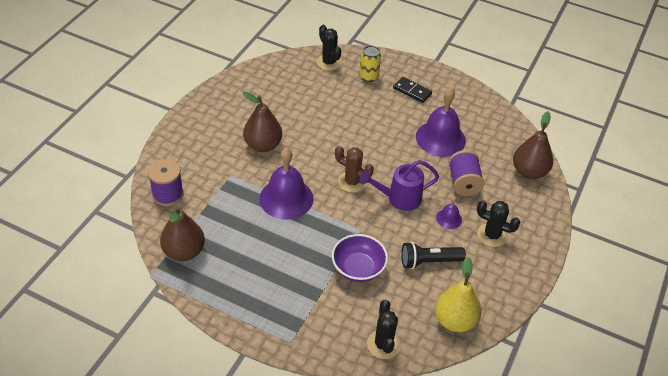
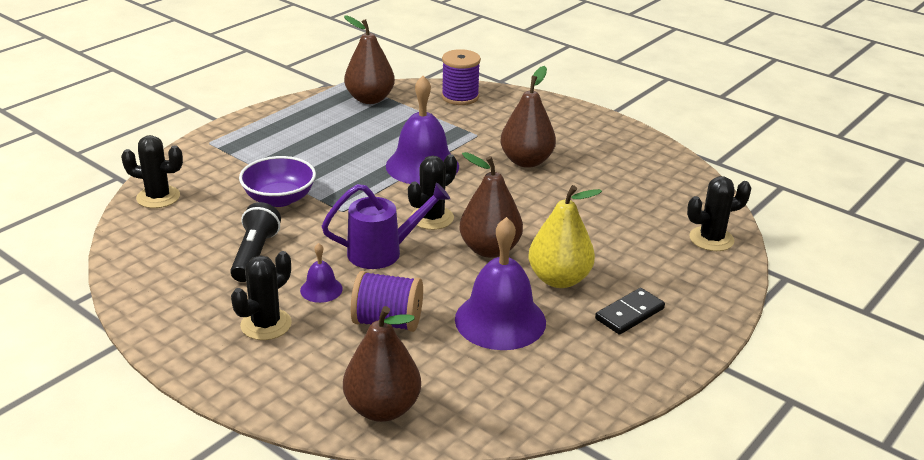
camera: 105 degrees right, 15 degrees down
brown cactus [335,146,374,193] -> black cactus [408,154,457,230]
yellow can [359,46,381,82] -> none
purple watering can [359,160,439,211] -> purple watering can turned 75 degrees clockwise [322,182,450,269]
yellow pear [435,257,482,332] -> yellow pear moved to [529,185,602,288]
none -> brown pear [459,152,523,258]

